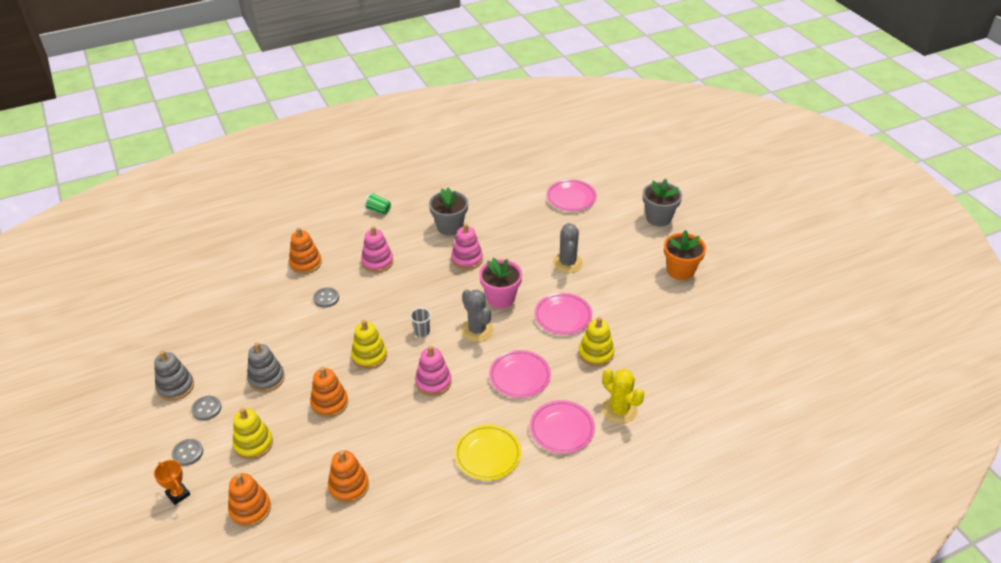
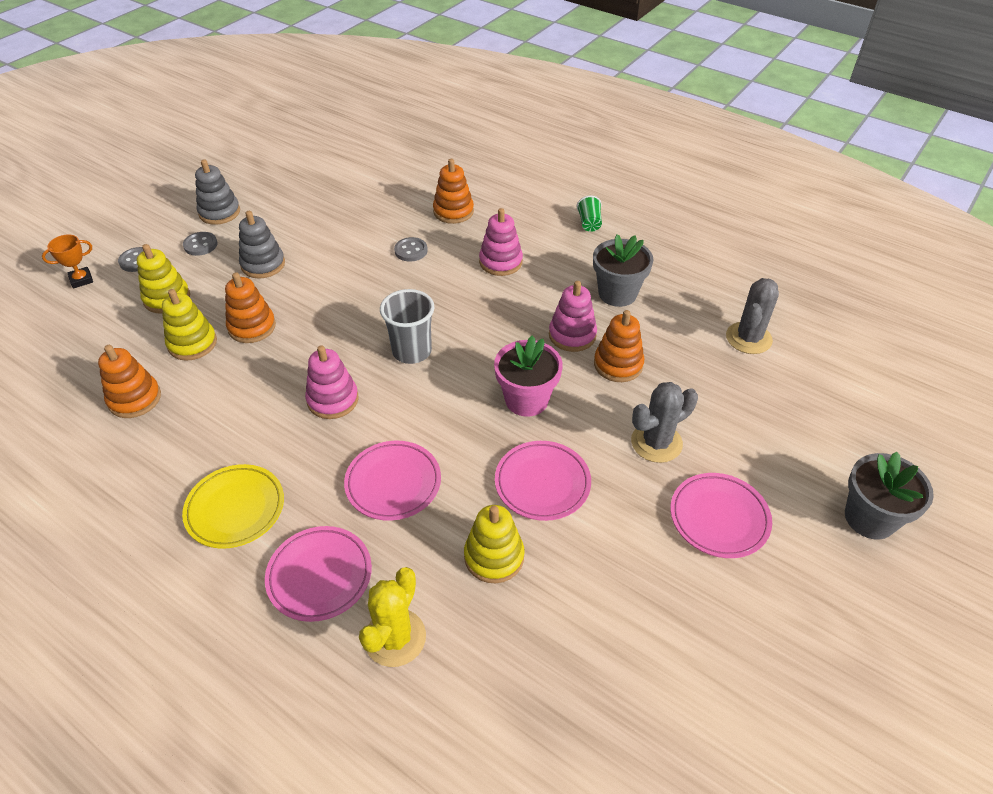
camera: 60 degrees right, 5 degrees up
orange trophy [154,460,190,505] -> orange trophy turned 45 degrees clockwise [42,234,93,288]
orange stacking toy [228,473,271,527] -> orange stacking toy moved to [594,310,644,382]
yellow stacking toy [351,320,387,369] -> yellow stacking toy moved to [162,289,217,361]
grey cup [410,308,431,337] -> grey cup [380,289,434,364], size x1.75
grey cactus [461,289,494,342] -> grey cactus moved to [726,278,779,354]
pink plate [546,179,597,211] -> pink plate moved to [670,473,772,558]
orange flower pot [664,230,706,280] -> none

